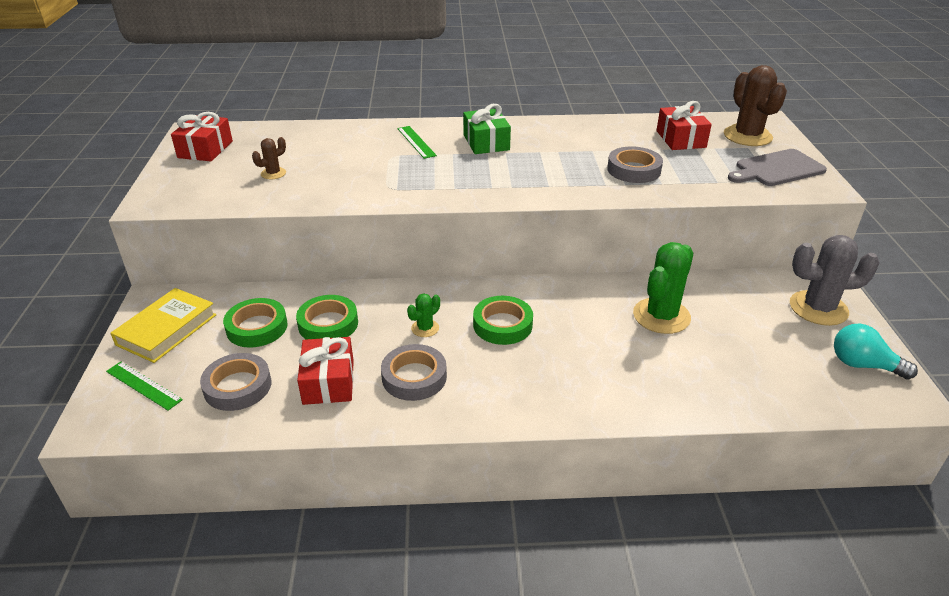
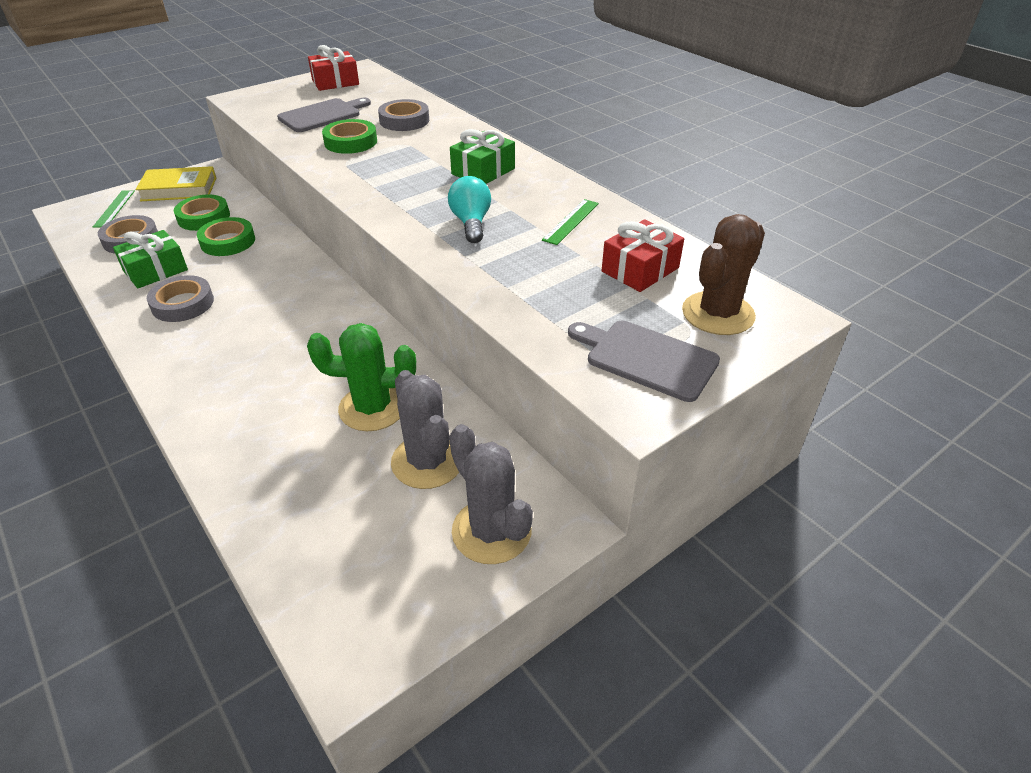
camera: 55 degrees right, 5 degrees up
brown cactus [252,137,286,179] -> grey cutting board [277,98,371,132]
red gift [297,337,354,405] -> green gift [113,230,188,288]
green ruler [397,126,437,159] -> green ruler moved to [542,199,599,245]
green cactus [407,293,440,337] -> none
green tape [473,296,533,345] -> green tape moved to [322,119,377,154]
grey tape [607,146,663,183] -> grey tape moved to [378,99,429,131]
turquoise light bulb [834,324,918,380] -> turquoise light bulb moved to [448,176,491,243]
none -> grey cactus [391,370,459,489]

